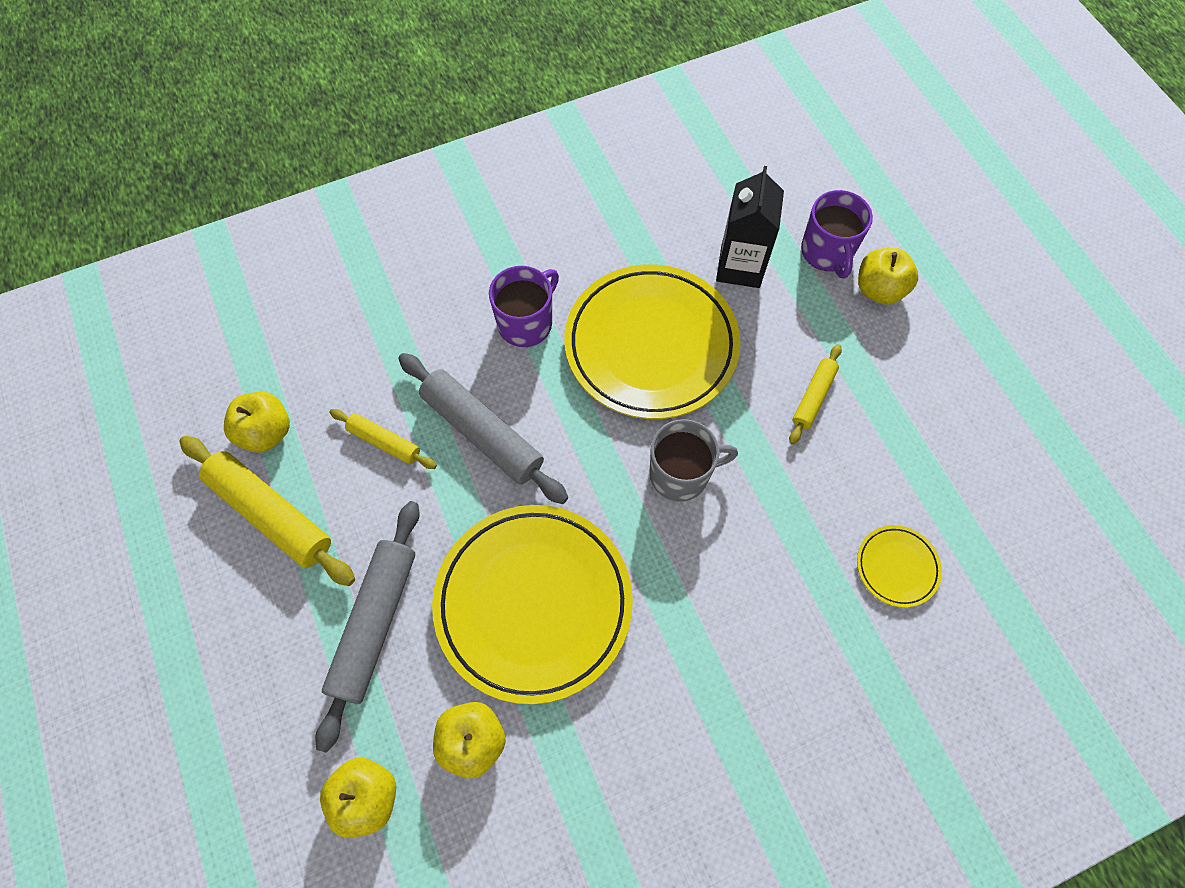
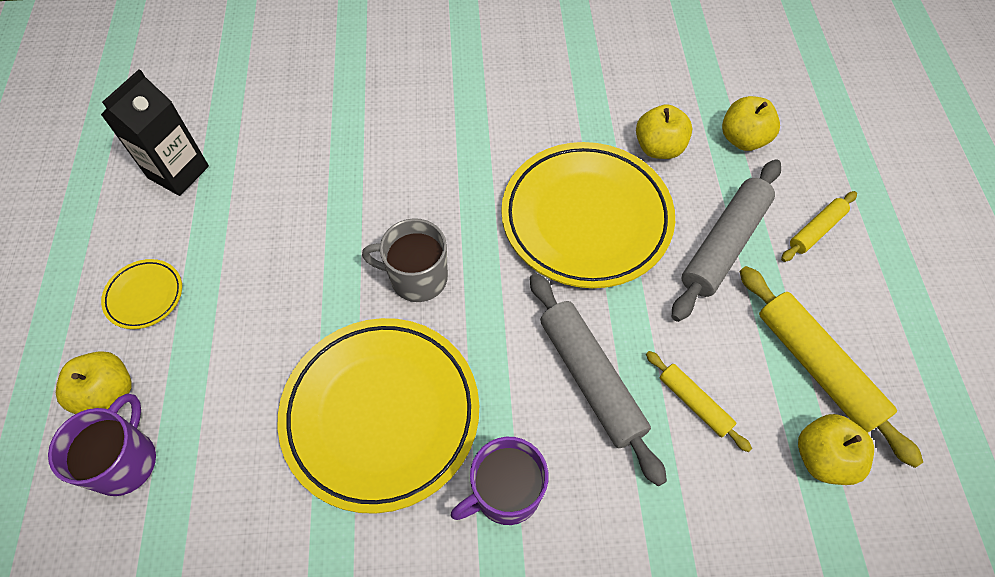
camera: 160 degrees left, 5 degrees down
black carton [716,166,784,288] -> black carton moved to [101,69,209,196]
yellow rolling pin [789,344,842,445] -> yellow rolling pin moved to [781,191,857,262]
yellow plate [857,525,942,608] -> yellow plate moved to [101,259,182,329]

